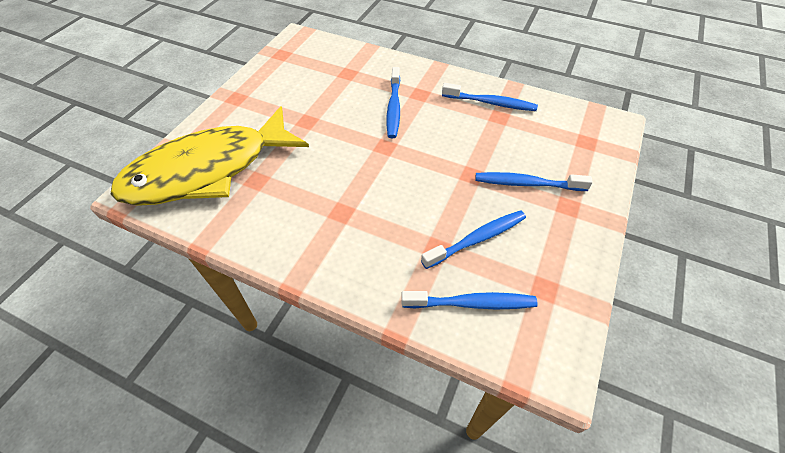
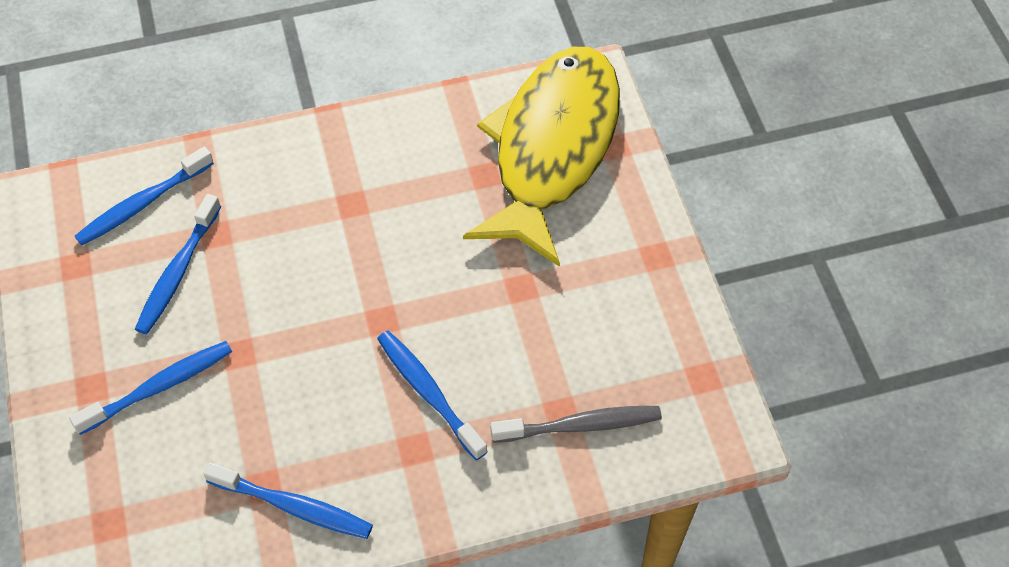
camera: 140 degrees right, 5 degrees up
blue toothbrush [442,83,538,111] -> blue toothbrush turned 135 degrees counterclockwise [203,462,373,539]
none -> grey toothbrush [491,406,662,443]

